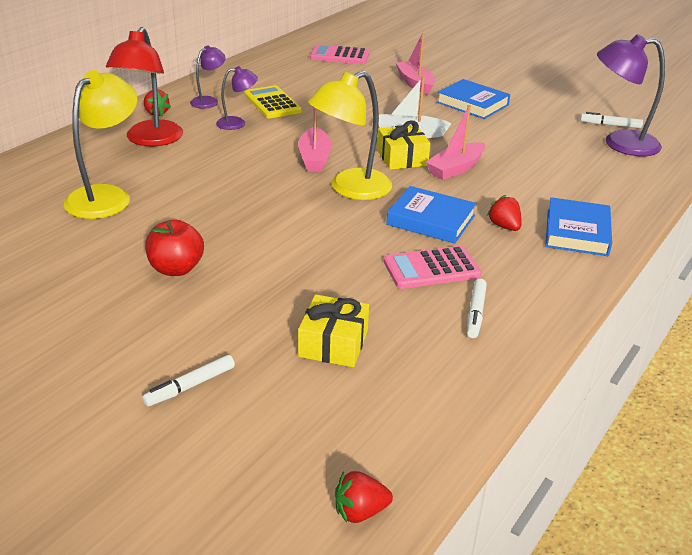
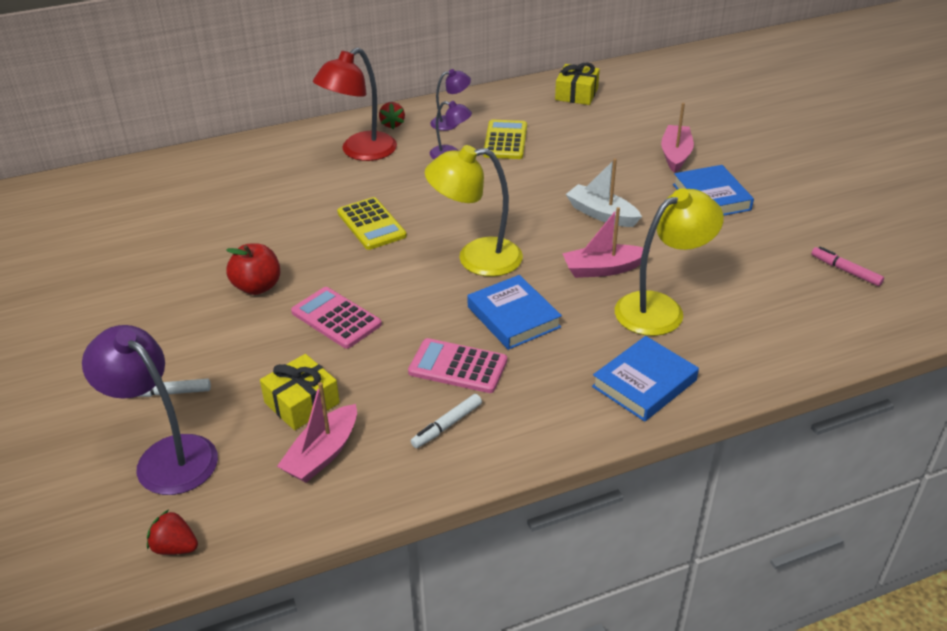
camera: 35 degrees right, 5 degrees up
yellow lamp [64,70,137,219] -> yellow lamp moved to [615,189,724,336]
pink boat [298,107,332,172] -> pink boat moved to [277,382,357,483]
pink calculator [310,44,370,64] -> pink calculator moved to [291,287,382,349]
yellow gift [377,121,430,170] -> yellow gift moved to [555,62,600,105]
red strawberry [487,195,522,231] -> none
white marker [580,112,643,128] -> pink marker [811,246,884,286]
purple lamp [597,34,665,156] -> purple lamp moved to [82,325,218,495]
none -> yellow calculator [337,197,407,250]

